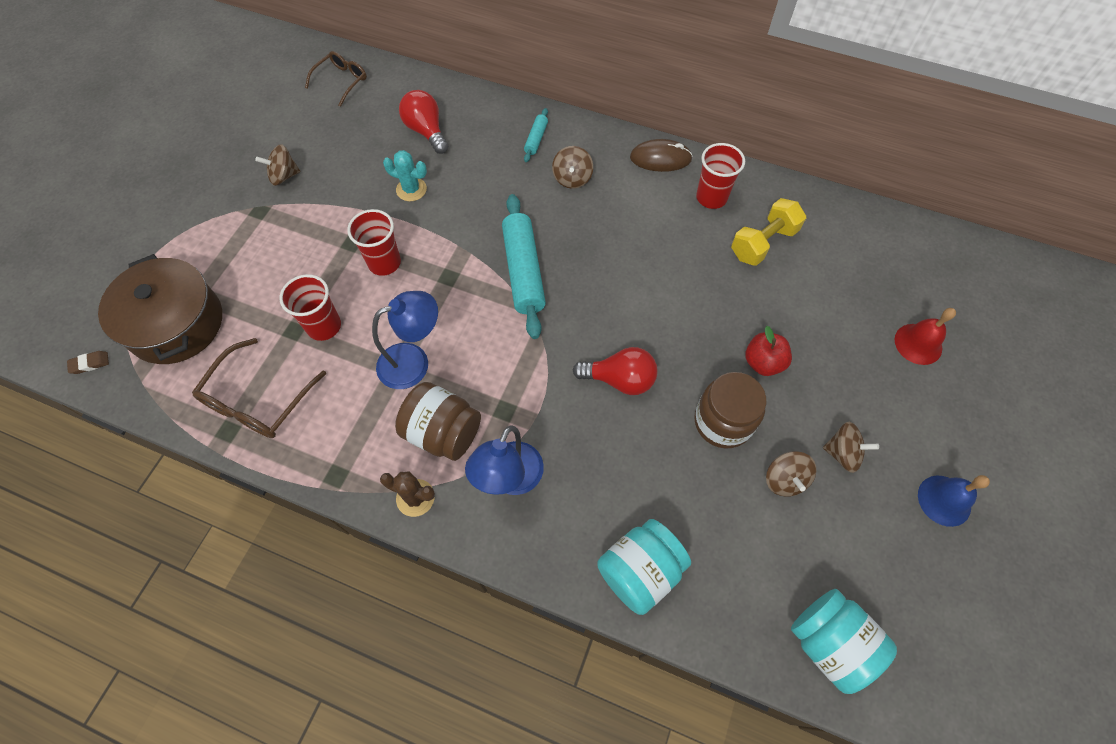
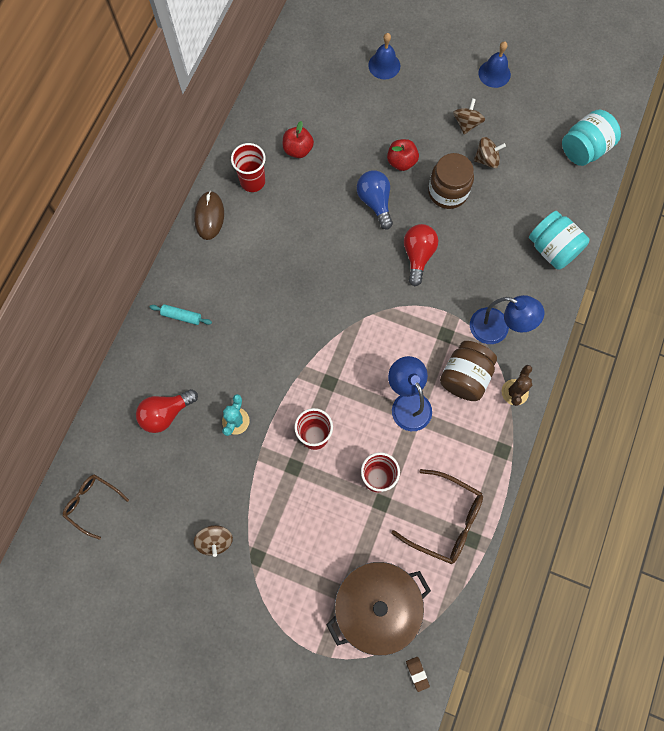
camera: 90 degrees left, 10 degrees up
turquoise rolling pin [502,194,546,339] -> none
brown spinning top [552,146,593,189] -> none
yellow dumbbell [731,198,806,266] -> red apple [283,121,314,158]
red bell [894,308,956,365] -> blue bell [368,33,400,79]
none -> blue light bulb [357,170,393,229]

